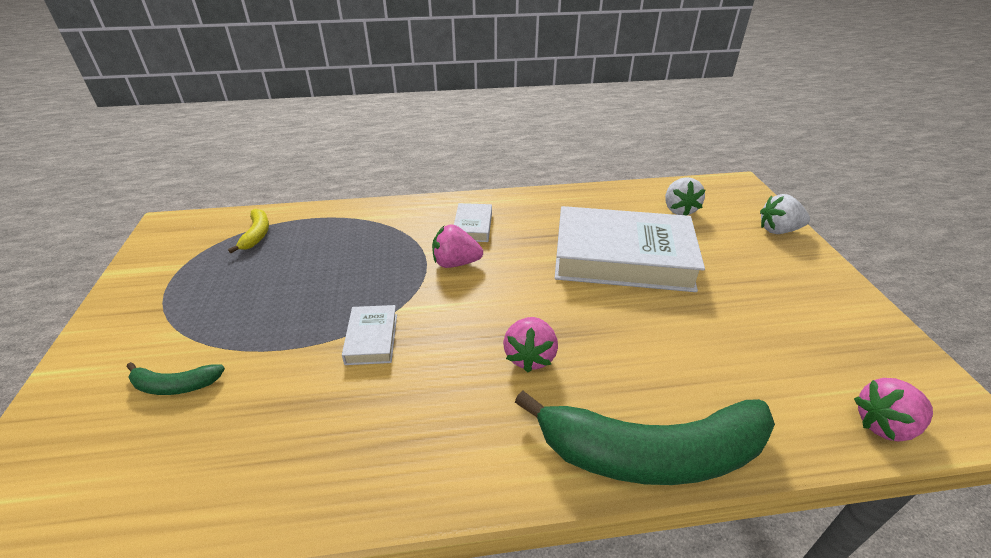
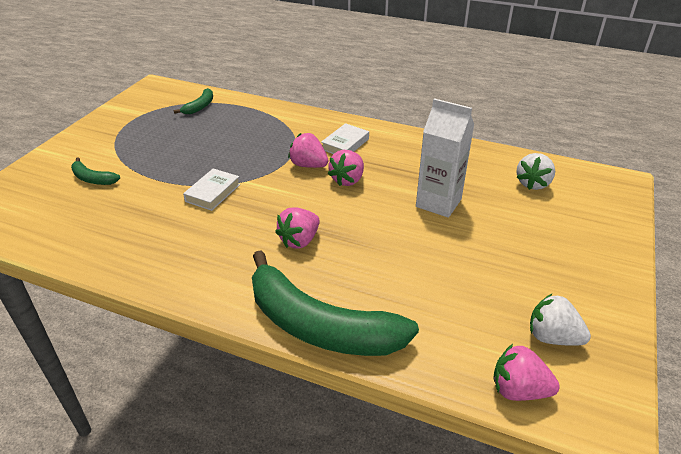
camera: 30 degrees right, 0 degrees up
yellow banana [228,209,269,253] -> green banana [174,88,213,114]
white book [555,206,705,292] -> white carton [416,98,474,218]
white strawberry [760,194,810,234] -> white strawberry moved to [530,293,591,346]
none -> pink strawberry [328,150,364,186]

